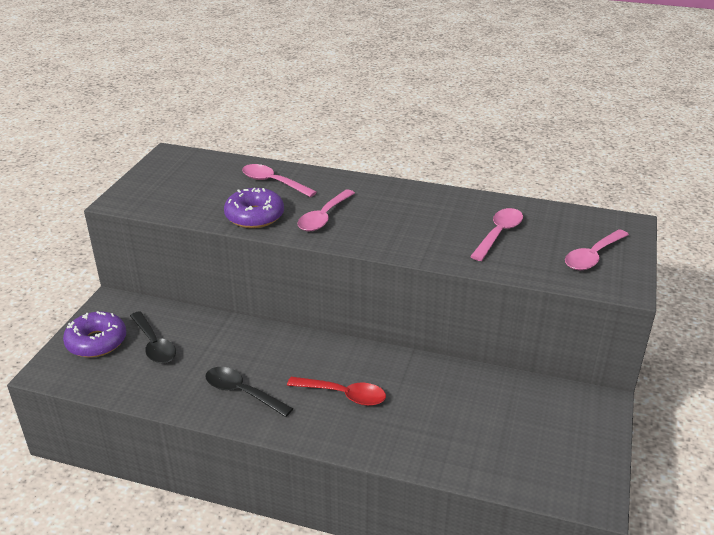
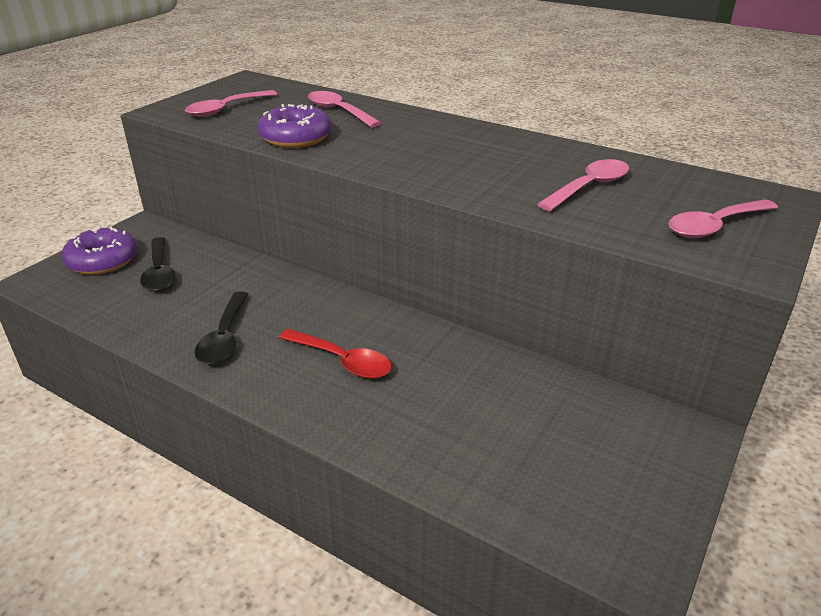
camera: 15 degrees right, 0 degrees up
black spoon [205,367,293,417] -> black spoon turned 135 degrees counterclockwise [195,292,248,365]
pink spoon [297,189,355,231] -> pink spoon moved to [185,90,277,117]

